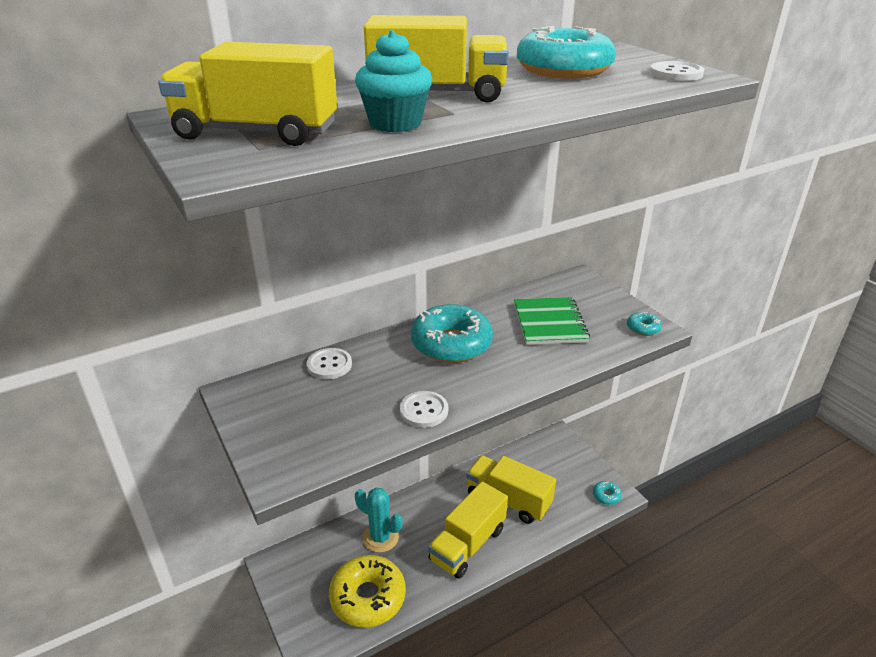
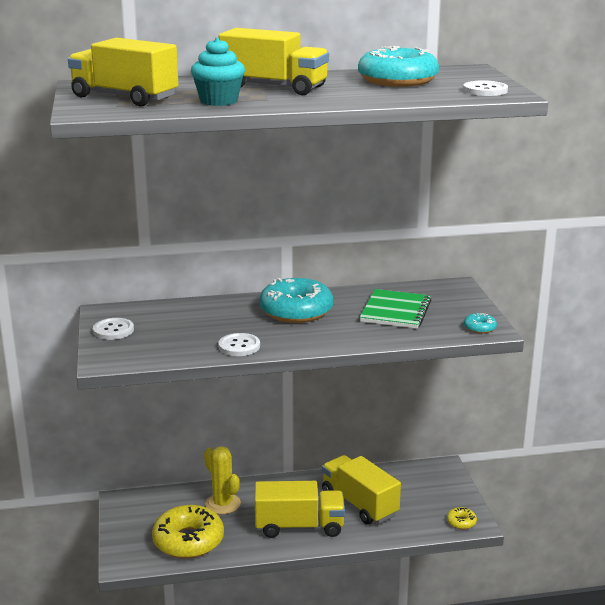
camera: 20 degrees right, 10 degrees down
white button [307,348,352,379] -> white button moved to [93,318,134,340]
turquoise cactus [355,488,403,553] -> yellow cactus [204,446,241,514]
yellow truck [428,481,508,579] -> yellow truck turned 150 degrees counterclockwise [255,481,345,538]
turquoise donut [593,481,622,505] -> yellow donut [447,507,477,529]

